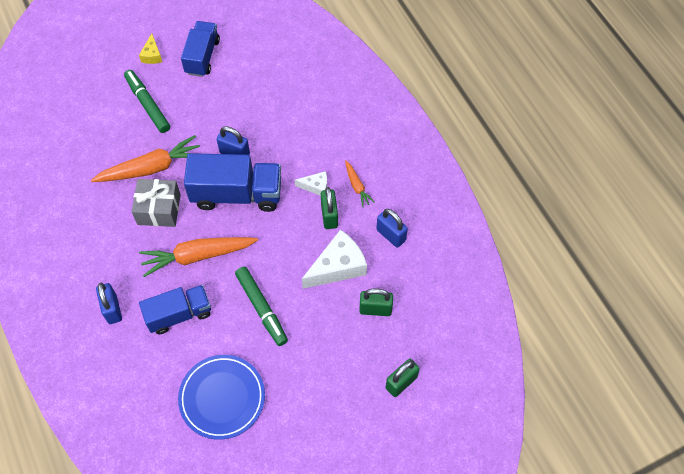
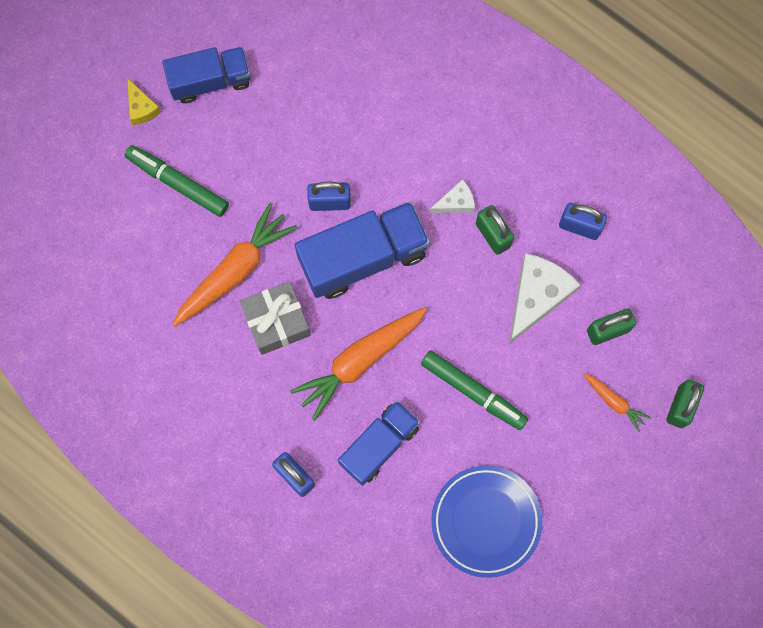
camera: 25 degrees left, 15 degrees up
blue truck [181,21,220,77] -> blue truck turned 90 degrees clockwise [162,47,251,103]
orange carrot [345,160,375,207] -> orange carrot moved to [583,373,651,432]

